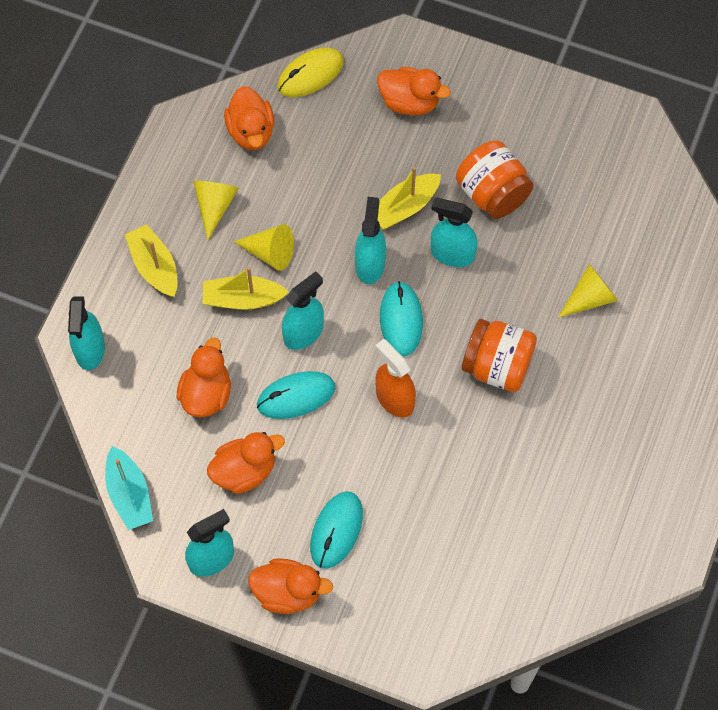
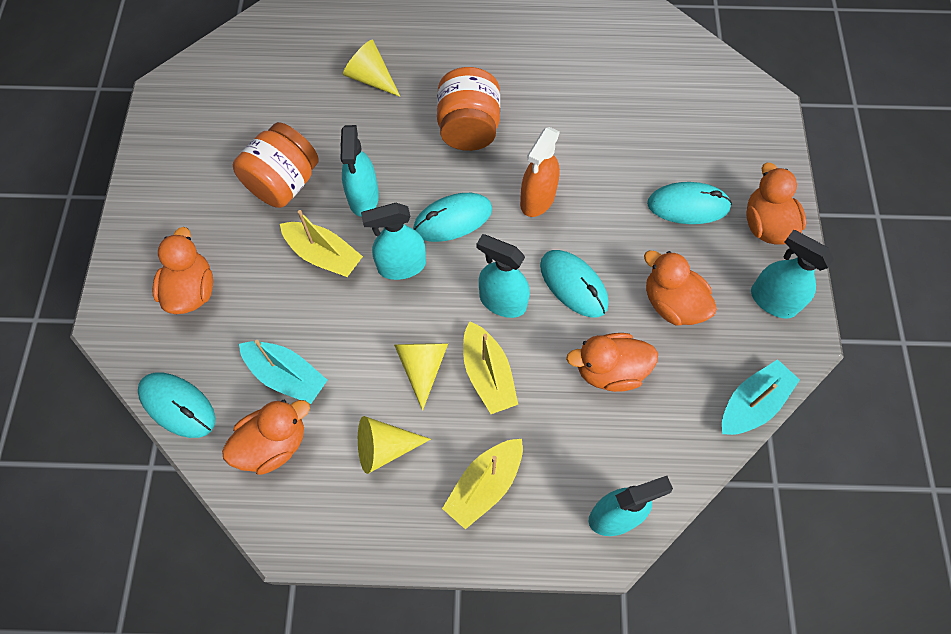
camera: 110 degrees left, 0 degrees up
yellow mouse [277,48,344,97] -> turquoise mouse [138,373,216,438]
none -> turquoise boat [239,340,328,404]

